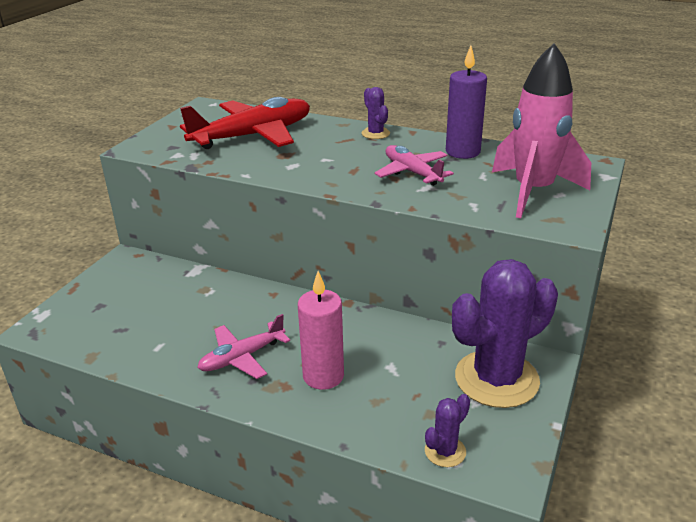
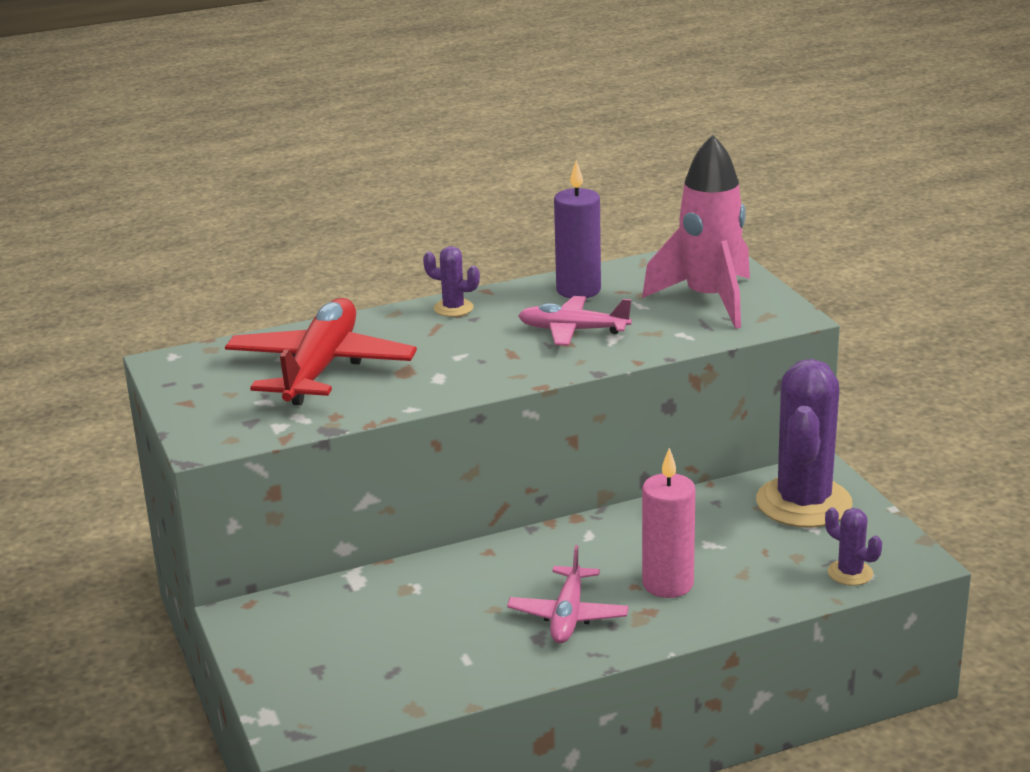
camera: 45 degrees left, 5 degrees down
purple cactus [425,394,470,467] -> purple cactus turned 45 degrees counterclockwise [825,507,882,586]

